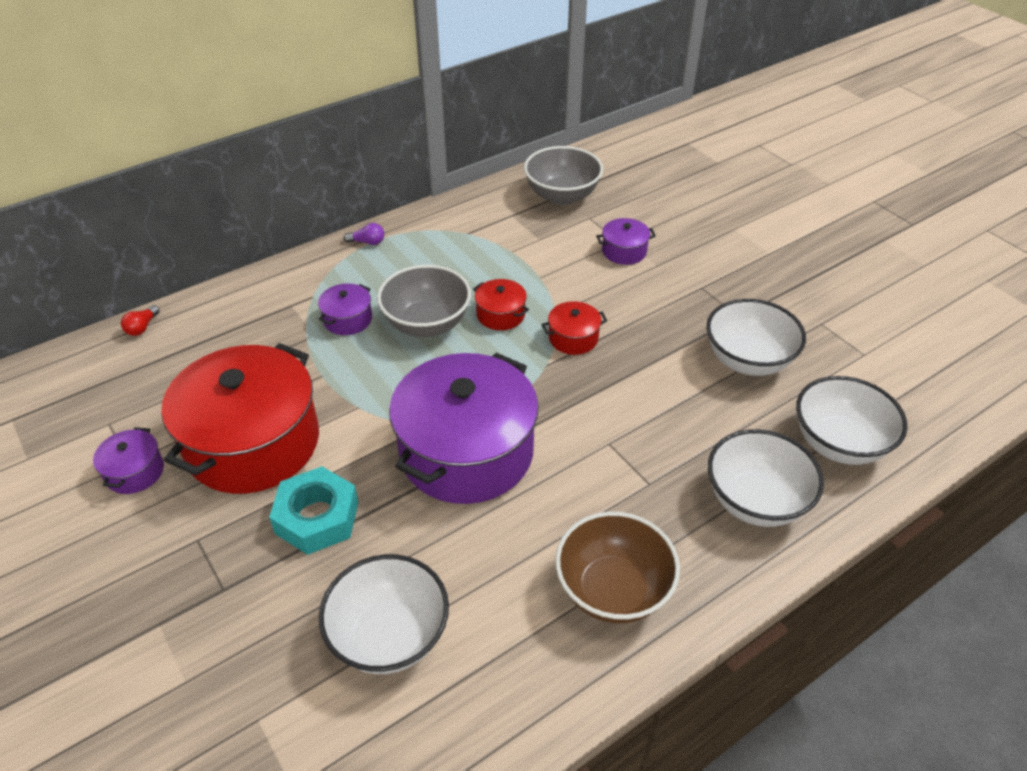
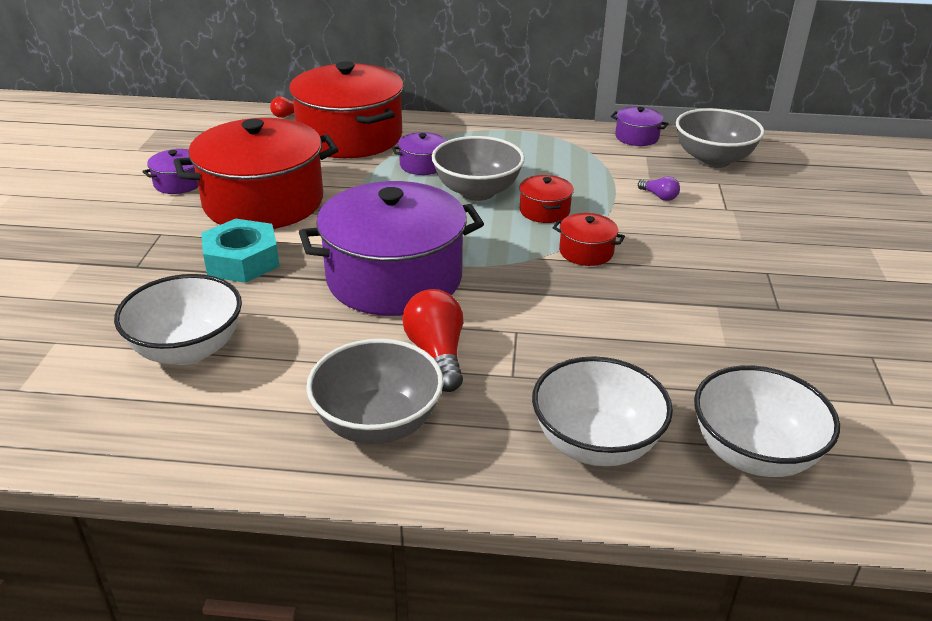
camera: 40 degrees right, 10 degrees down
purple light bulb [344,223,384,245] -> purple light bulb moved to [638,176,680,201]
brown bowl [555,512,680,623] -> grey bowl [306,339,444,444]
purple pot [596,218,656,265] -> purple pot moved to [611,107,669,146]
white bowl [706,299,806,376] -> none
none -> red pot [289,61,404,158]
none -> red light bulb [402,289,463,392]

